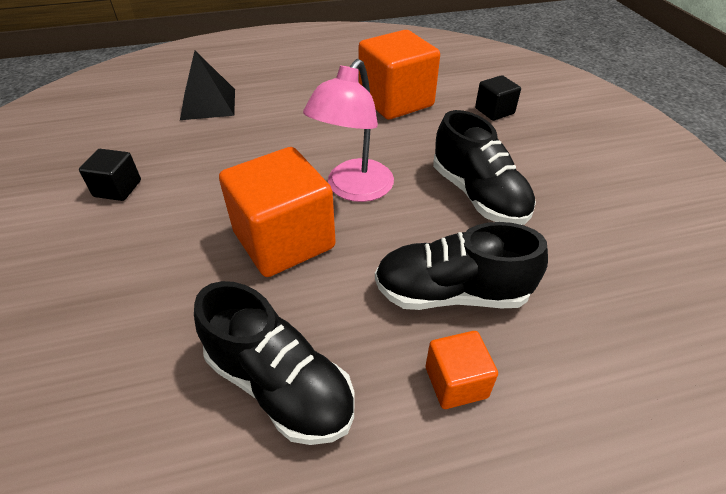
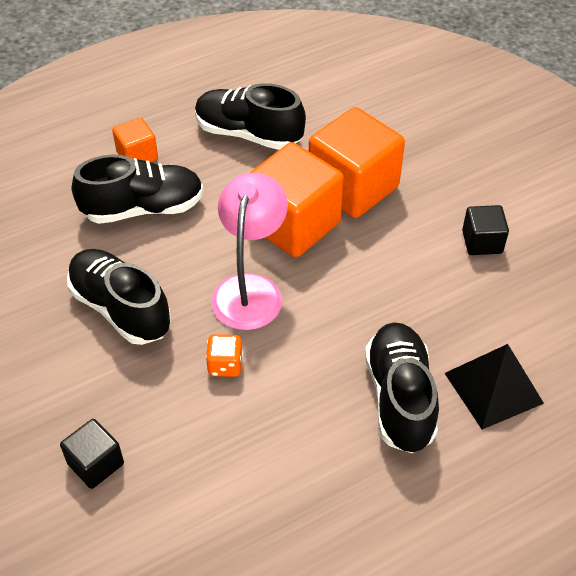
camera: 165 degrees right, 5 degrees up
orange cube [358,30,440,119] -> orange cube moved to [309,107,405,218]
none -> orange dice [206,334,243,377]
none -> black shoe [365,322,439,453]

